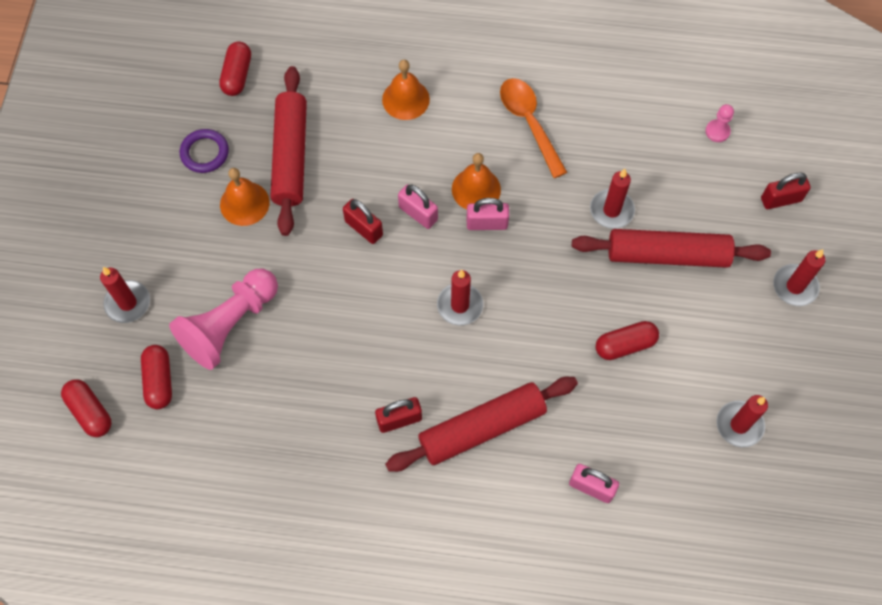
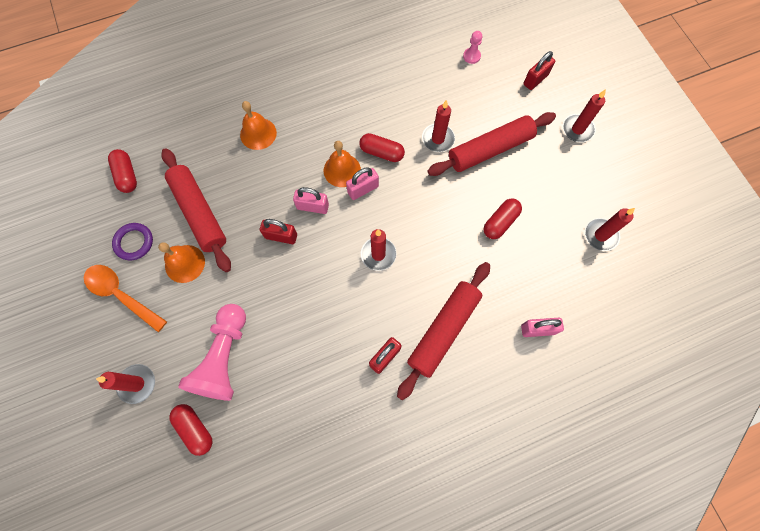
camera: 30 degrees left, 5 degrees up
red capsule [61,379,112,437] -> red capsule moved to [359,133,405,162]
orange spoon [500,78,568,178] -> orange spoon moved to [84,265,167,332]

